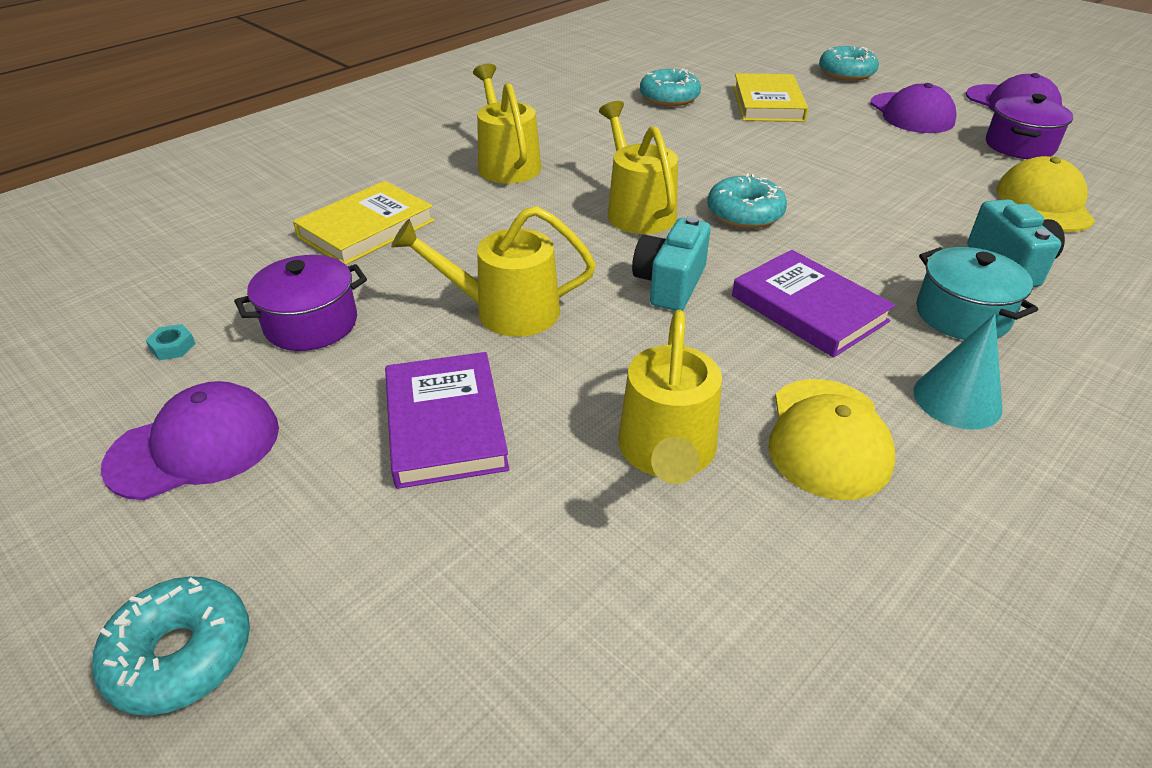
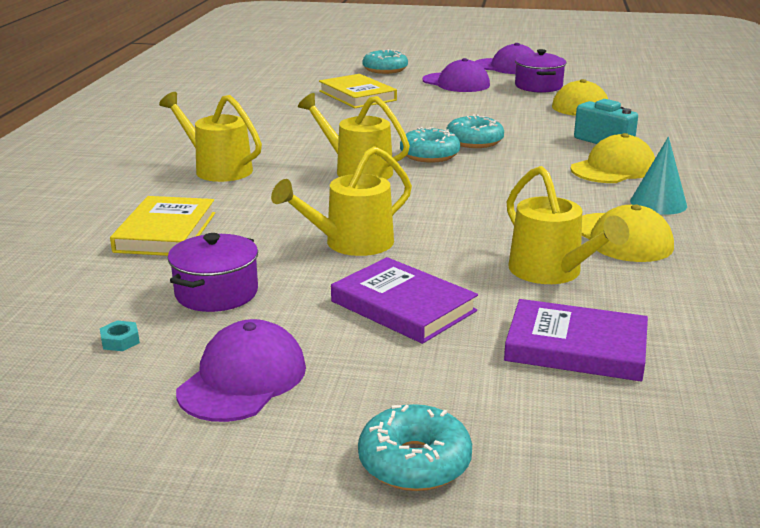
camera: 35 degrees left, 15 degrees down
turquoise camera [632,216,711,311] -> none
turquoise donut [640,68,701,106] -> turquoise donut moved to [446,114,504,148]
purple book [732,250,895,358] -> purple book moved to [504,299,648,382]
turquoise pot [916,247,1038,340] -> yellow cap [570,133,655,183]

